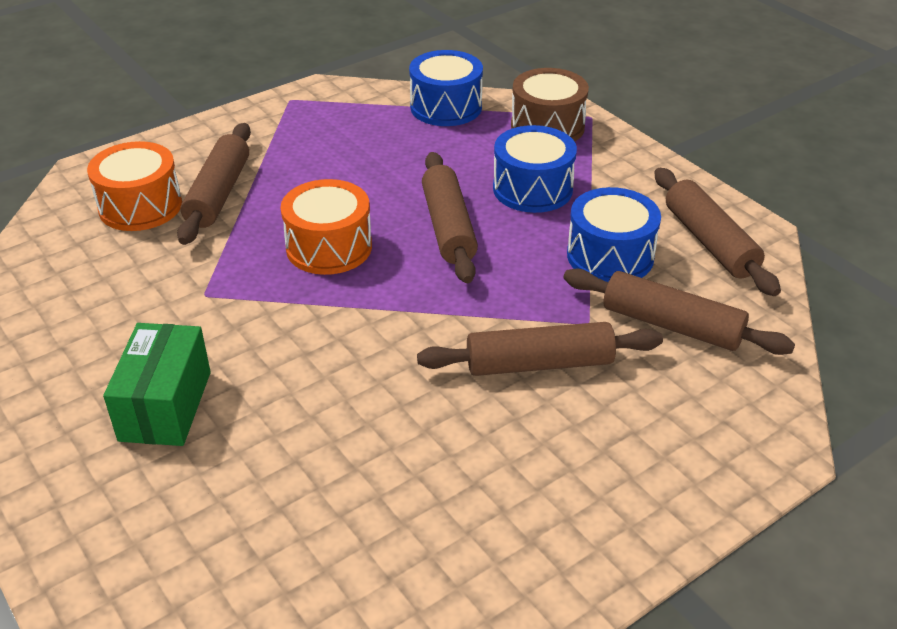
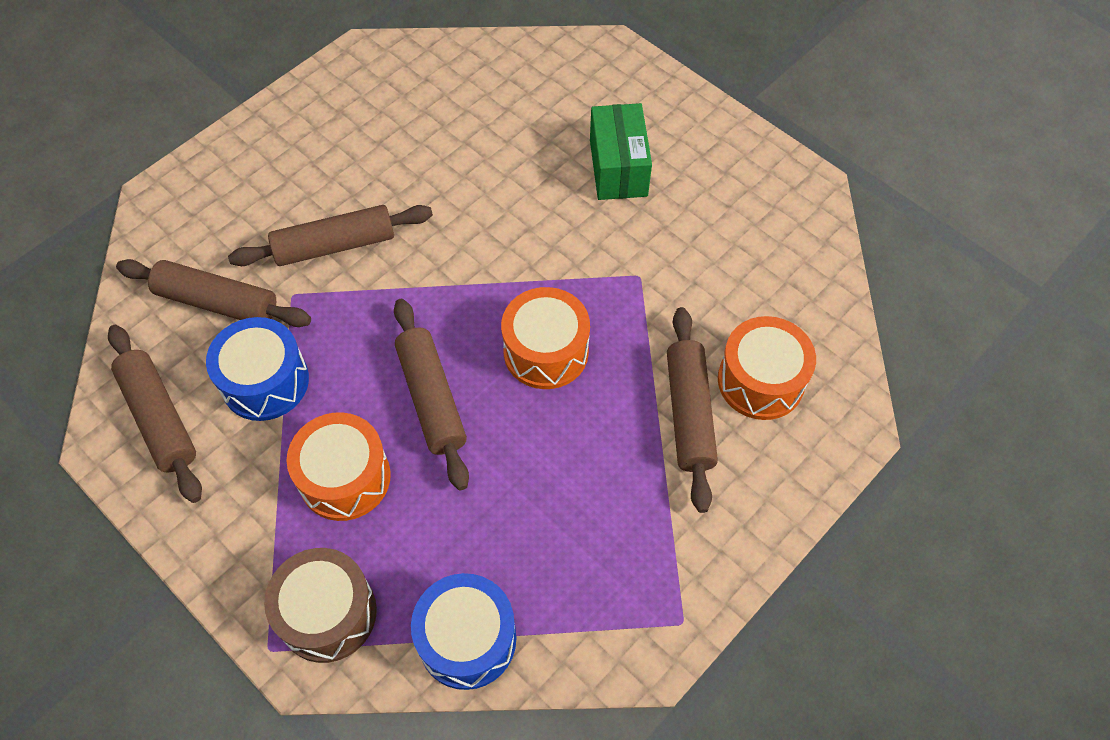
camera: 170 degrees right, 20 degrees up
blue drum [493,125,577,213] -> orange drum [287,412,391,521]

